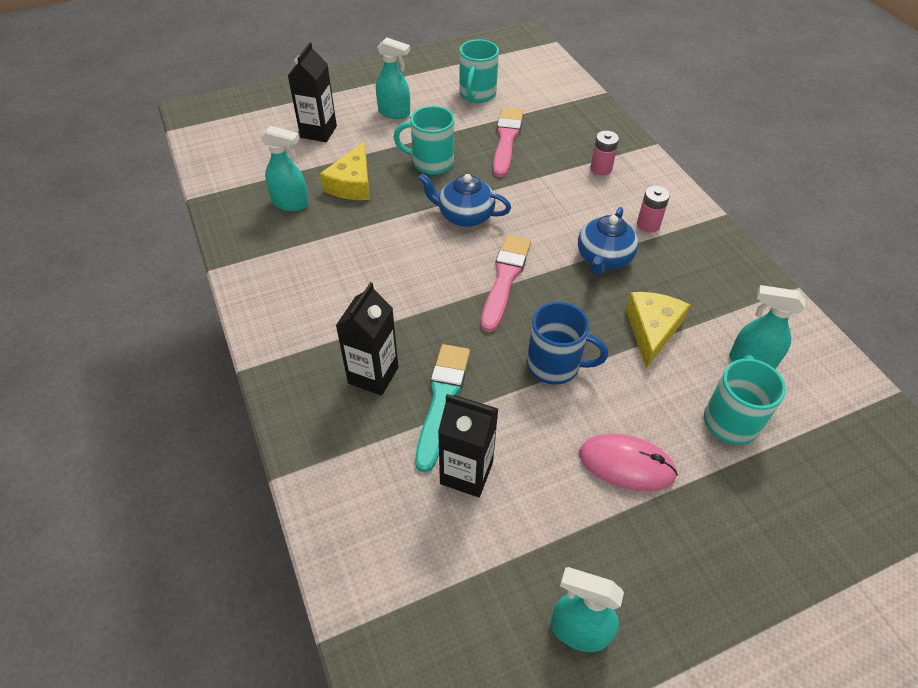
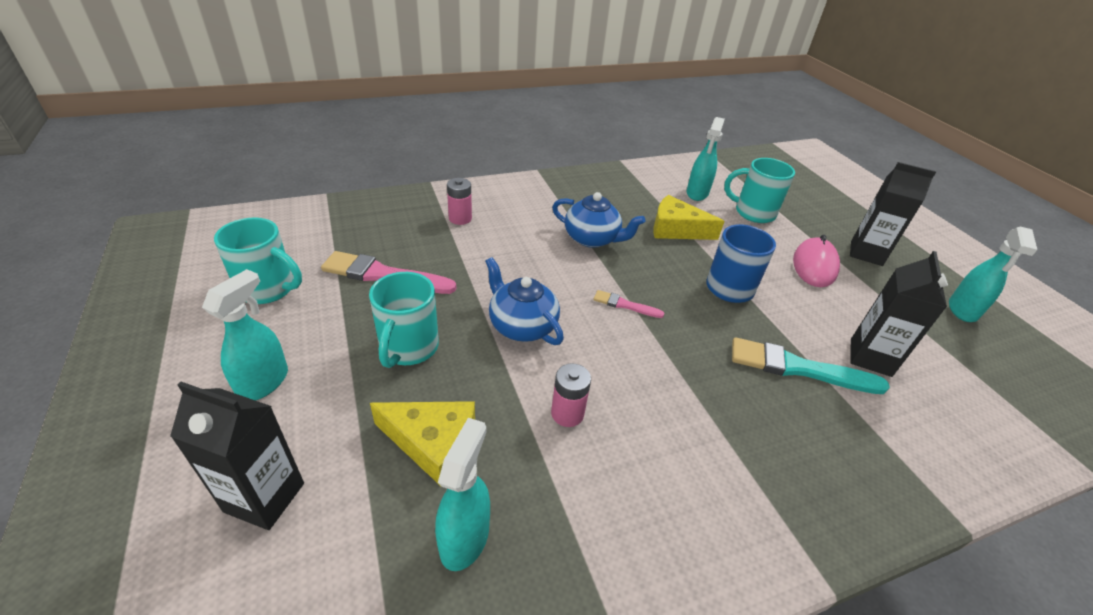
camera: 90 degrees left, 10 degrees down
black carton [336,282,398,396] -> black carton moved to [850,162,936,266]
blue teapot [418,173,511,227] -> blue teapot turned 120 degrees clockwise [485,257,564,345]
pink brush [481,235,531,332] -> pink brush [594,290,664,318], size x0.52
pink battery [637,186,670,233] -> pink battery moved to [551,363,591,427]

